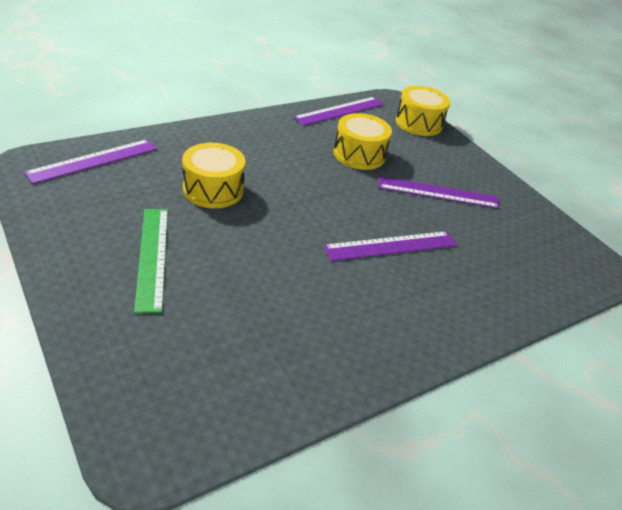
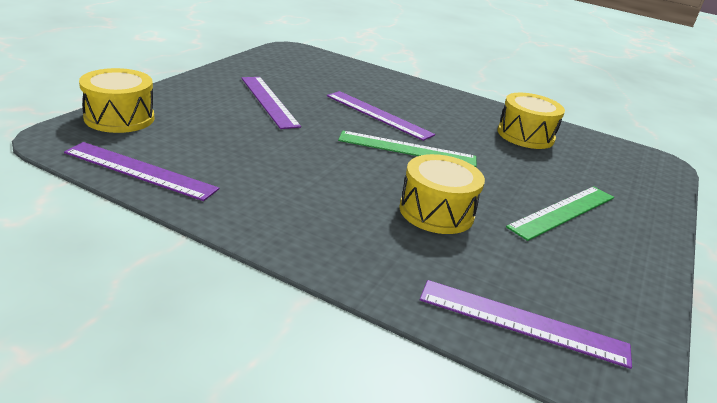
camera: 120 degrees left, 10 degrees down
yellow drum [333,113,392,170] -> yellow drum moved to [497,93,565,149]
none -> green ruler [338,131,476,167]

